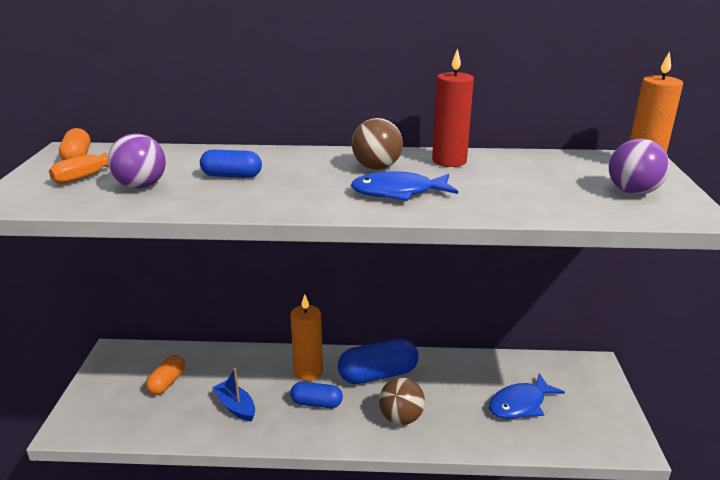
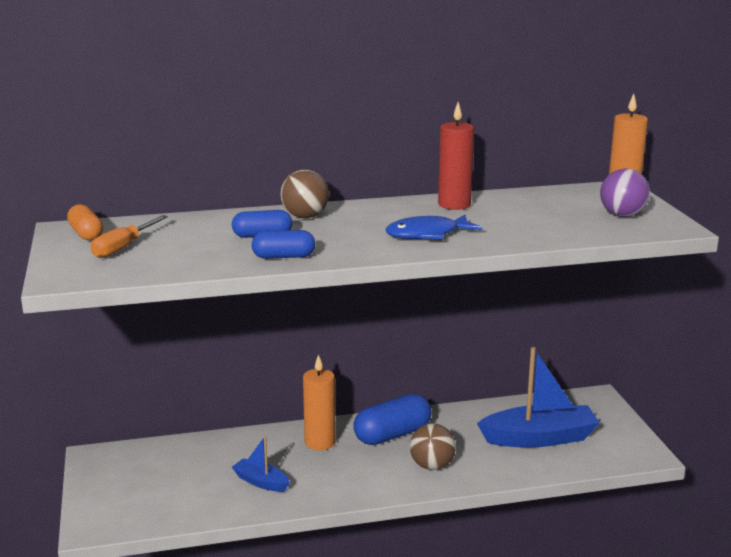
camera: 15 degrees left, 5 degrees down
purple ball [108,133,166,189] -> none
orange capsule [145,355,185,395] -> none
blue capsule [290,382,343,408] -> blue capsule moved to [251,230,315,259]
brown ball [352,118,403,170] -> brown ball moved to [280,170,329,218]
blue fish [489,373,565,419] -> blue boat [477,347,600,448]

